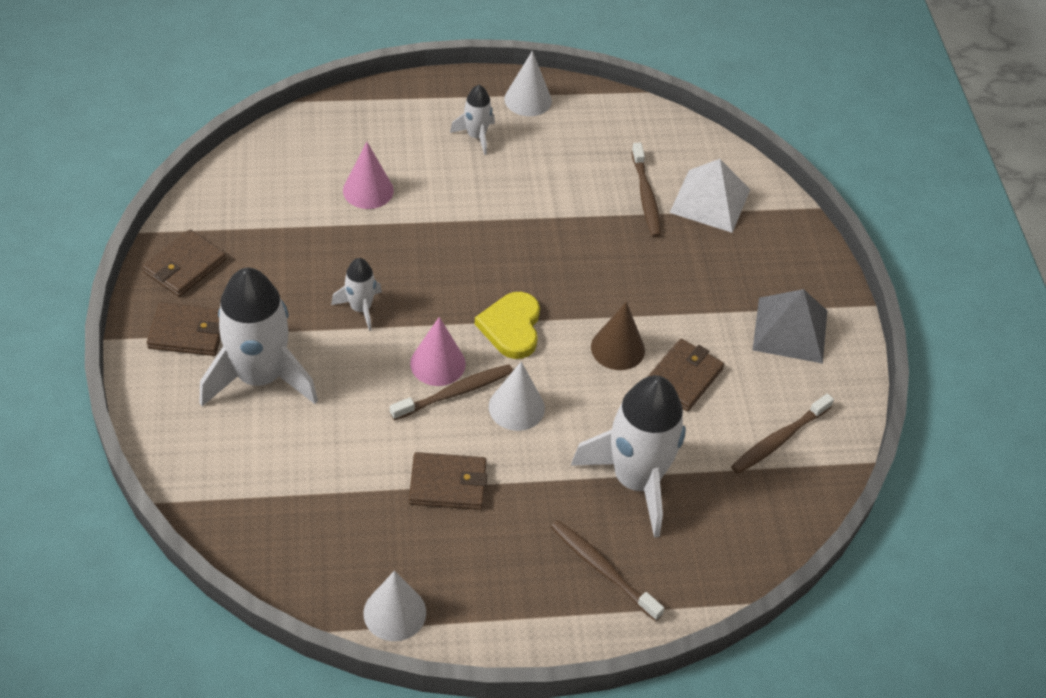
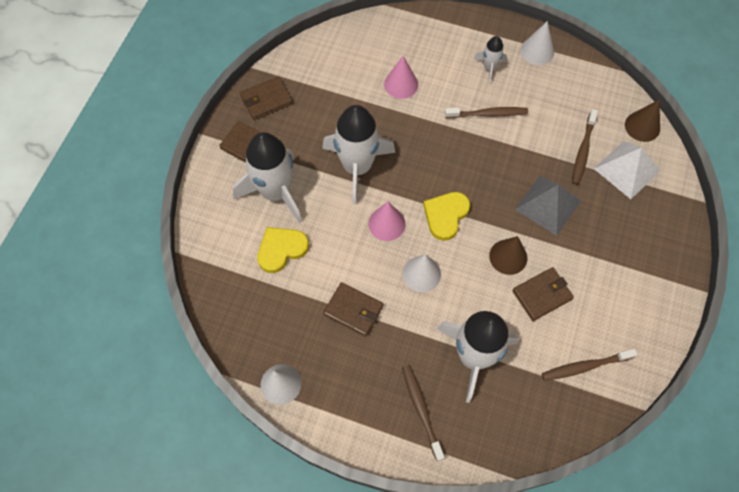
camera: 30 degrees right, 15 degrees up
white rocket [331,258,382,331] -> white rocket [322,105,395,205], size x2.09
brown toothbrush [390,364,513,421] -> brown toothbrush moved to [445,107,528,118]
grey pyramid [753,289,827,364] -> grey pyramid moved to [515,176,581,236]
none -> yellow heart [257,227,309,273]
none -> brown cone [625,99,660,142]

